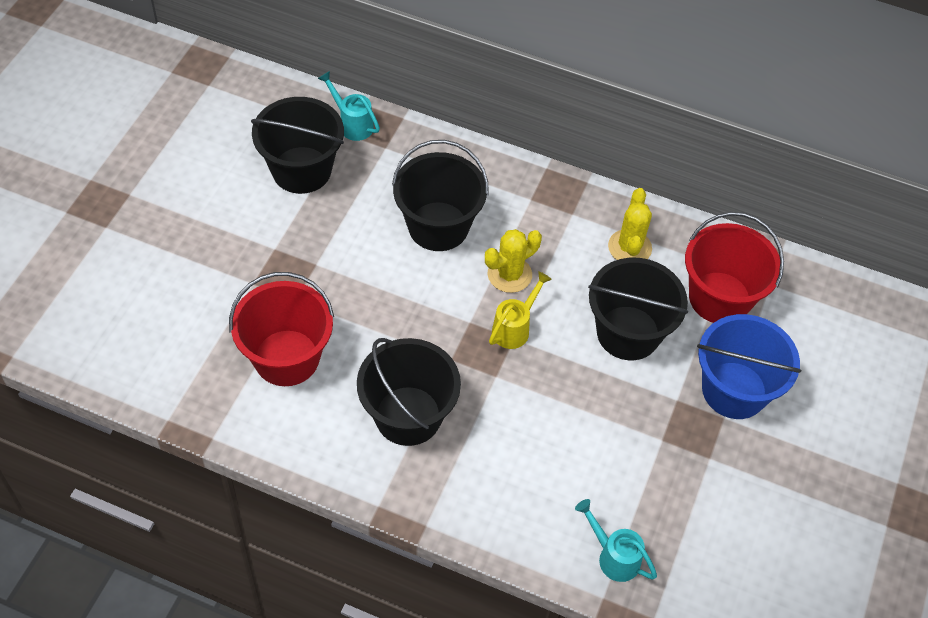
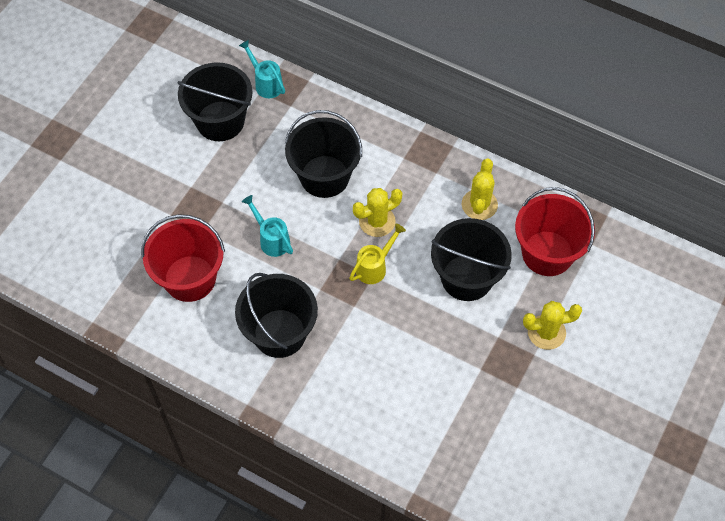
camera: 10 degrees right, 5 degrees up
turquoise watering can [575,499,657,582] -> turquoise watering can moved to [242,195,293,257]
blue bucket [697,314,802,419] -> yellow cactus [523,301,582,350]

